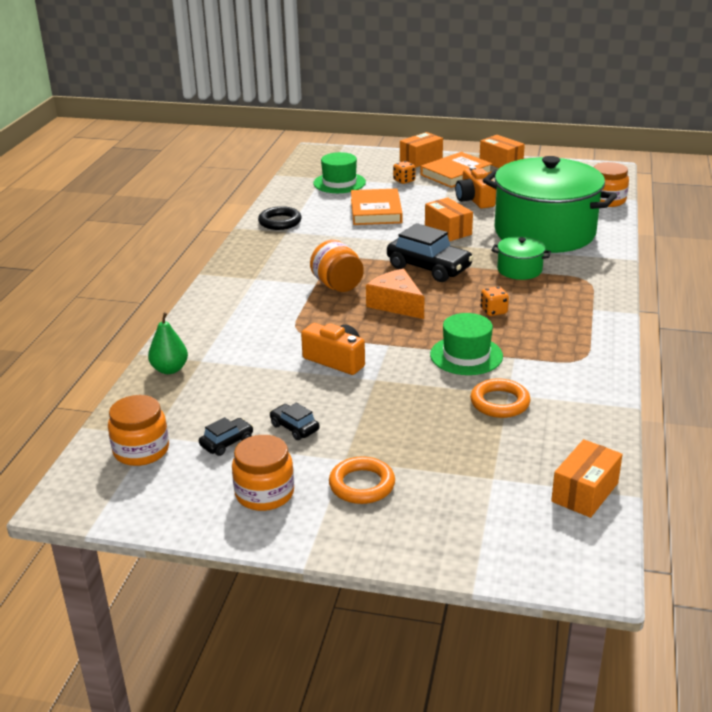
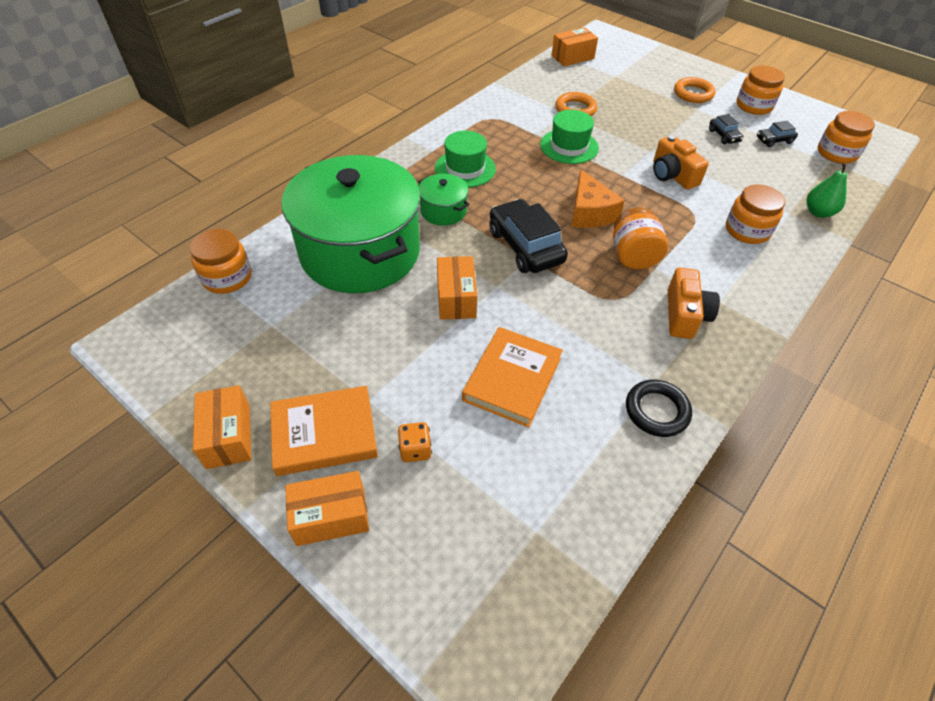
camera: 155 degrees left, 20 degrees up
green hat [313,152,366,193] -> green hat moved to [435,131,496,188]
orange camera [455,166,496,209] -> orange camera moved to [668,268,720,339]
orange dice [481,286,509,316] -> none
none -> orange jar [726,184,785,244]

